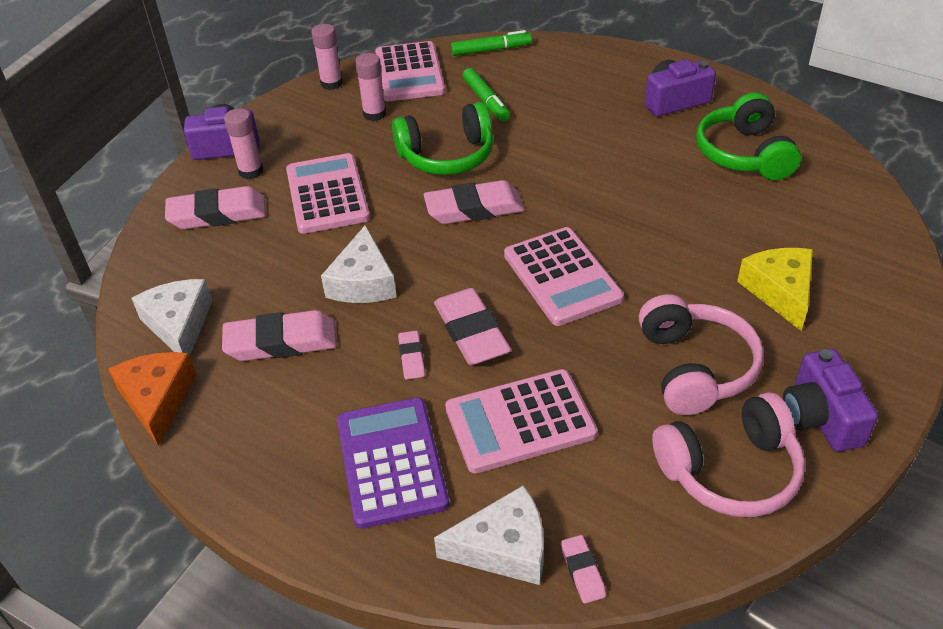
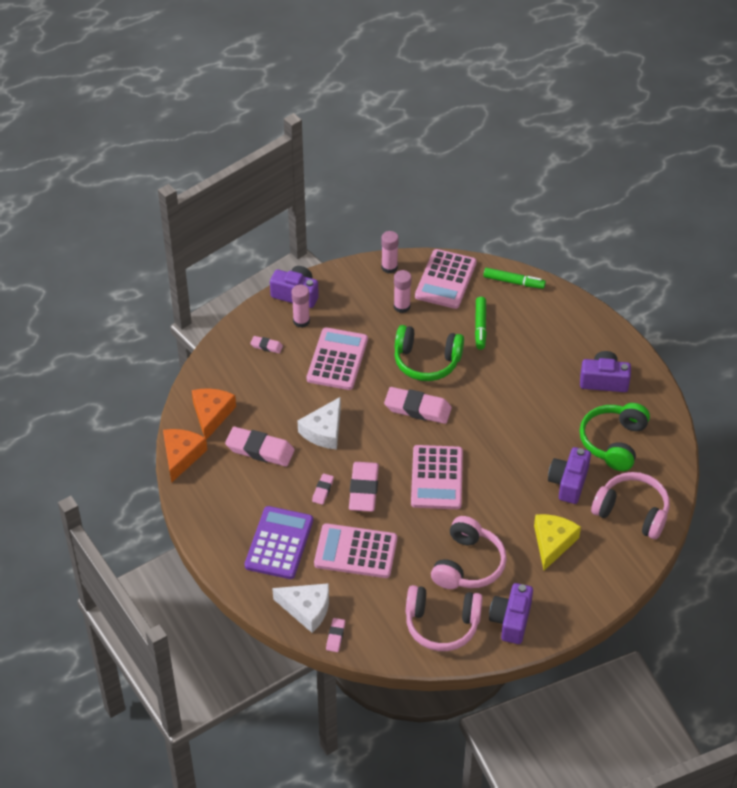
camera: 25 degrees right, 5 degrees up
white cheese [131,279,212,356] -> orange cheese [192,389,236,440]
pink eraser [165,186,266,229] -> pink eraser [250,336,283,353], size x0.49
none -> purple camera [548,447,591,504]
none -> pink headphones [591,472,670,539]

